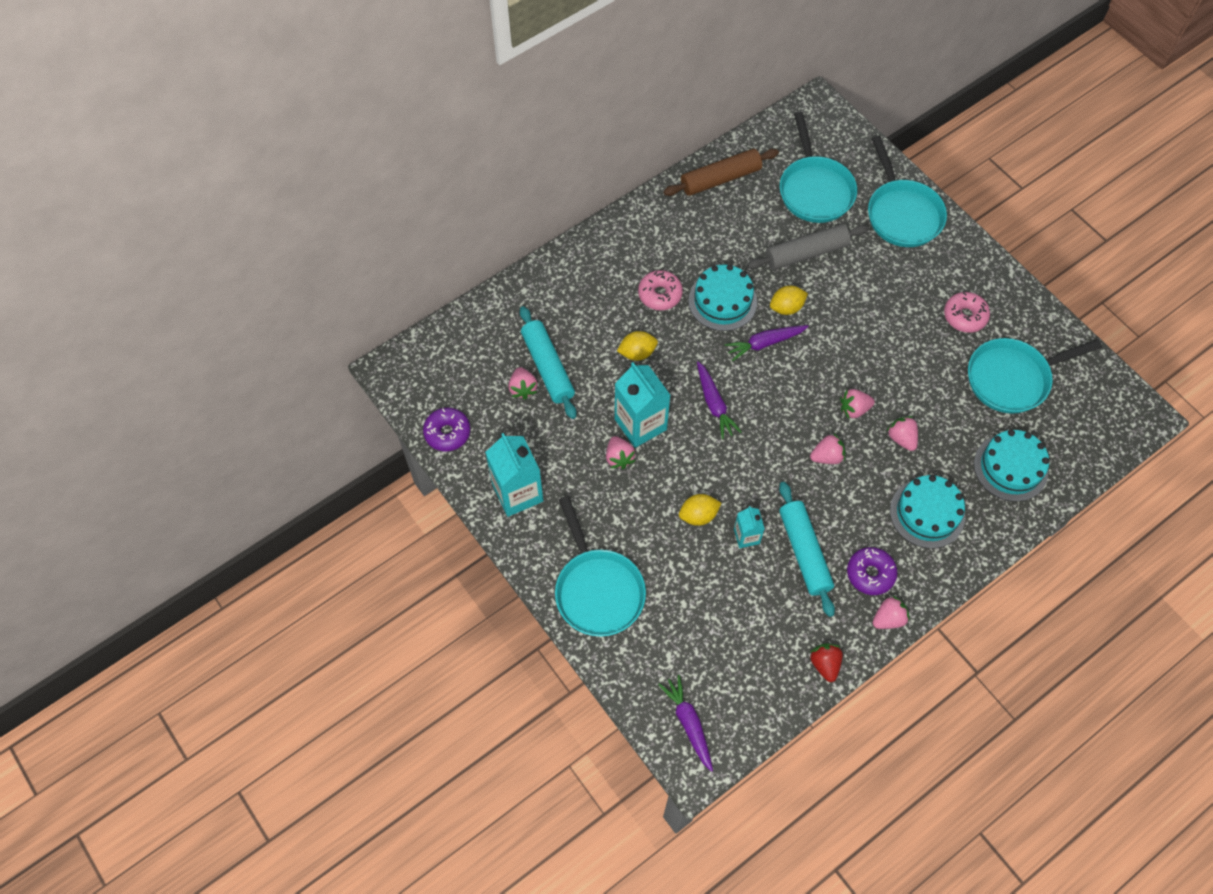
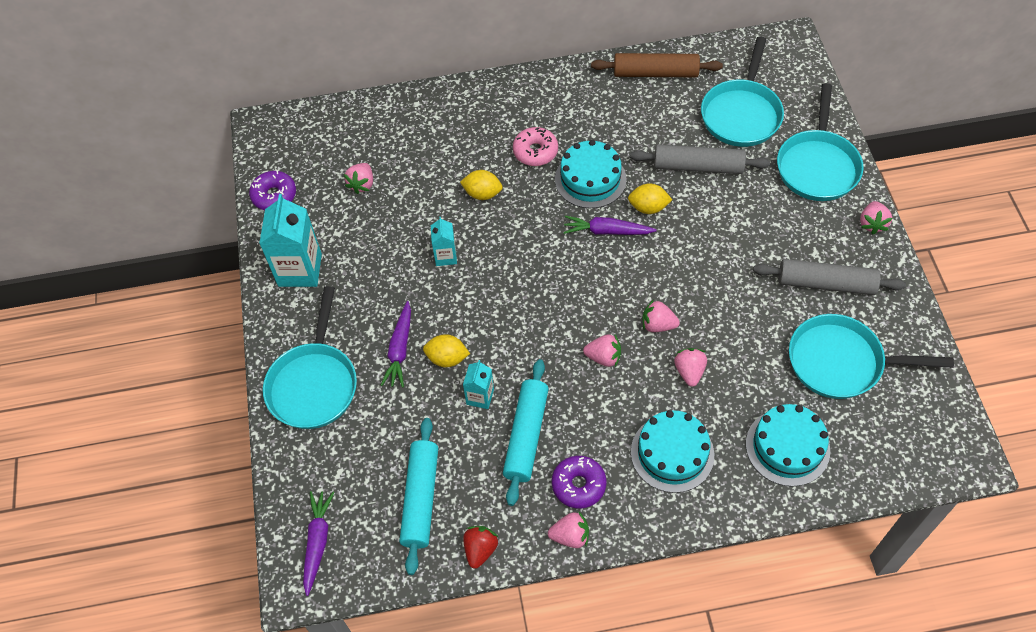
camera: 30 degrees right, 5 degrees down
turquoise rolling pin [520,306,576,419] -> turquoise rolling pin moved to [400,418,438,575]
pink strawberry [606,436,636,469] -> pink strawberry moved to [860,201,892,234]
turquoise carton [615,362,671,448] -> turquoise carton [431,217,457,266], size x0.53
purple carrot [697,361,741,439] -> purple carrot moved to [381,301,411,388]
pink donut [944,292,990,333] -> grey rolling pin [753,259,906,295]

